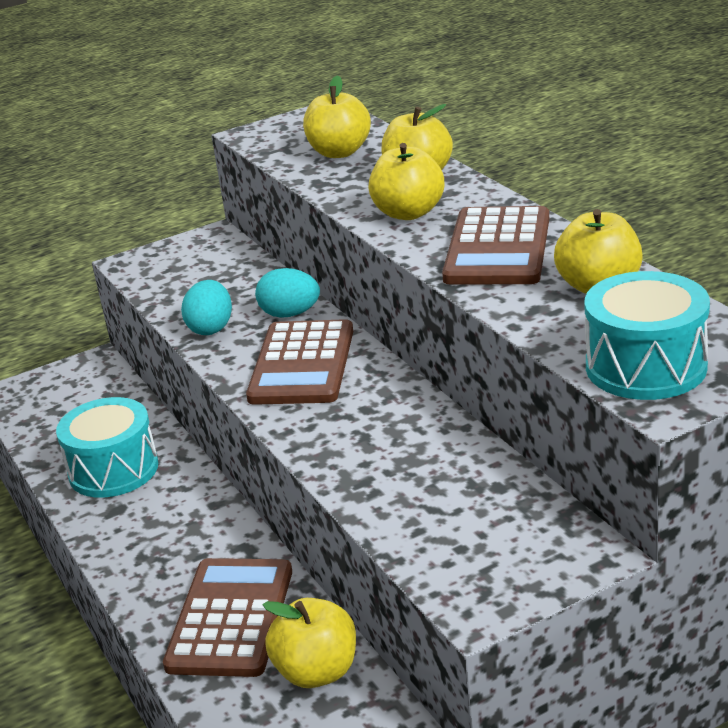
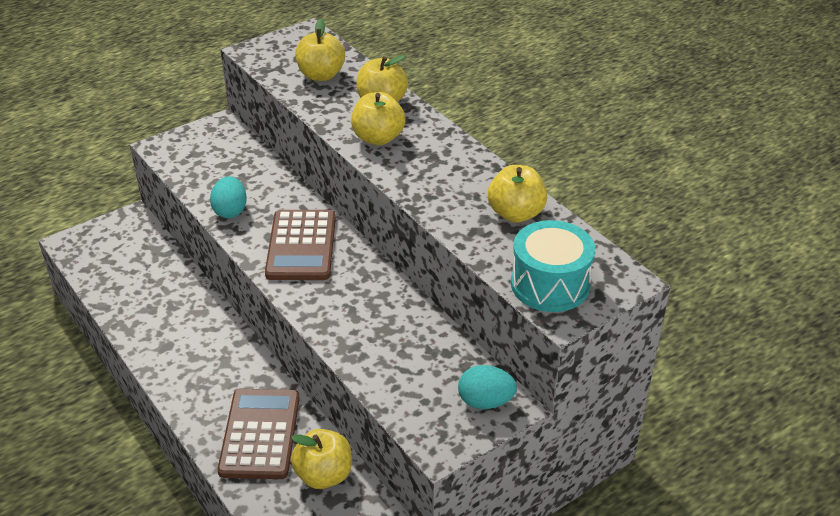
camera: 10 degrees left, 10 degrees up
turquoise drum [56,397,158,498] -> none
turquoise egg [255,268,320,318] -> turquoise egg moved to [458,365,517,409]
brown calculator [442,206,549,285] -> none

